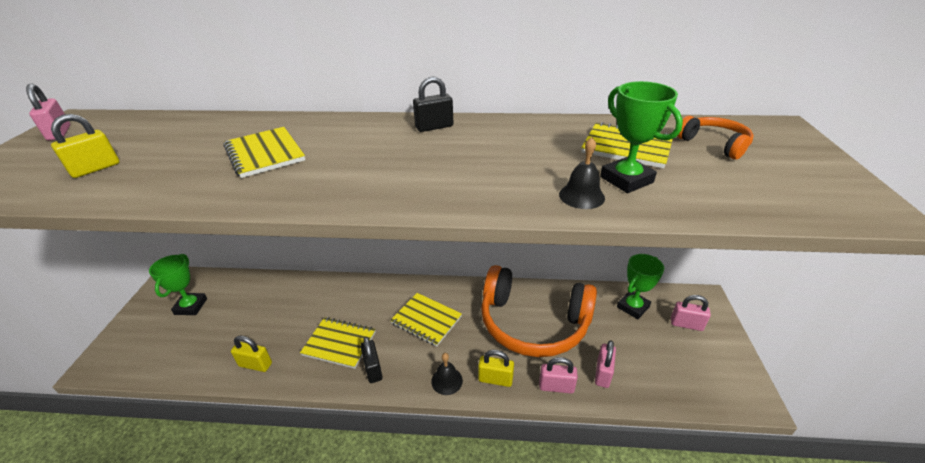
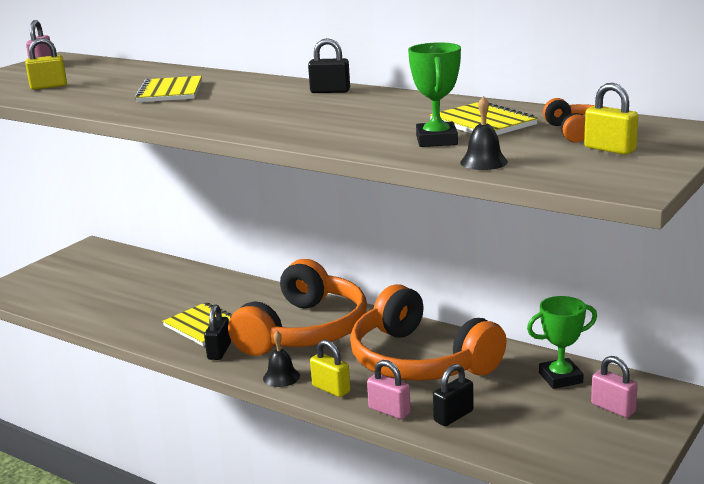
camera: 30 degrees right, 15 degrees down
green trophy [149,254,207,315] -> none
yellow padlock [231,336,272,372] -> yellow padlock moved to [584,83,638,155]
yellow notebook [390,293,462,347] -> orange headphones [228,259,367,356]
black bell [559,137,605,209] -> black bell moved to [460,96,508,170]
pink padlock [595,340,616,388] -> black padlock [433,364,474,426]

